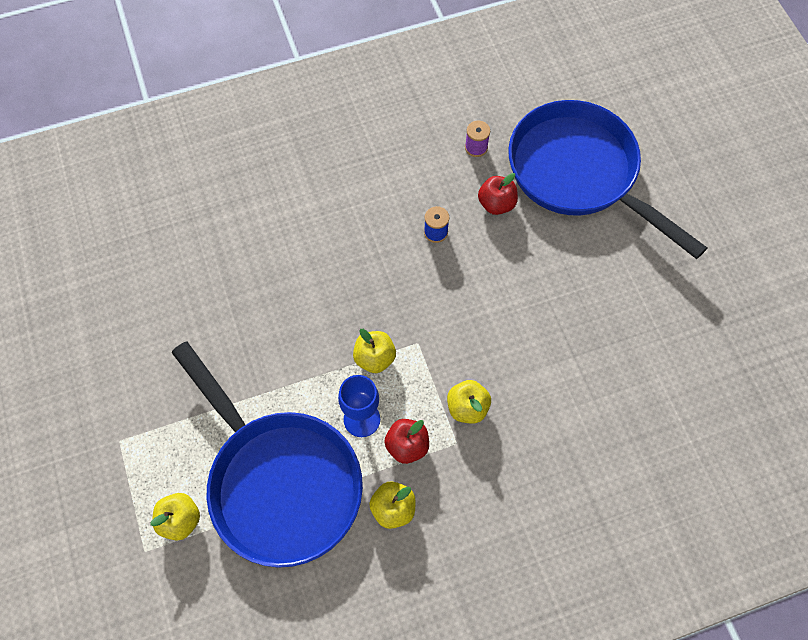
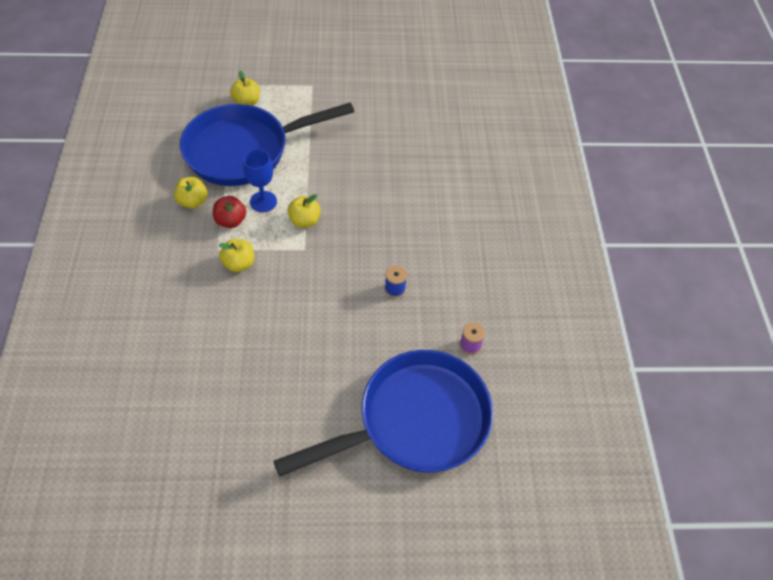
camera: 105 degrees right, 10 degrees down
red apple [478,173,518,215] -> none

